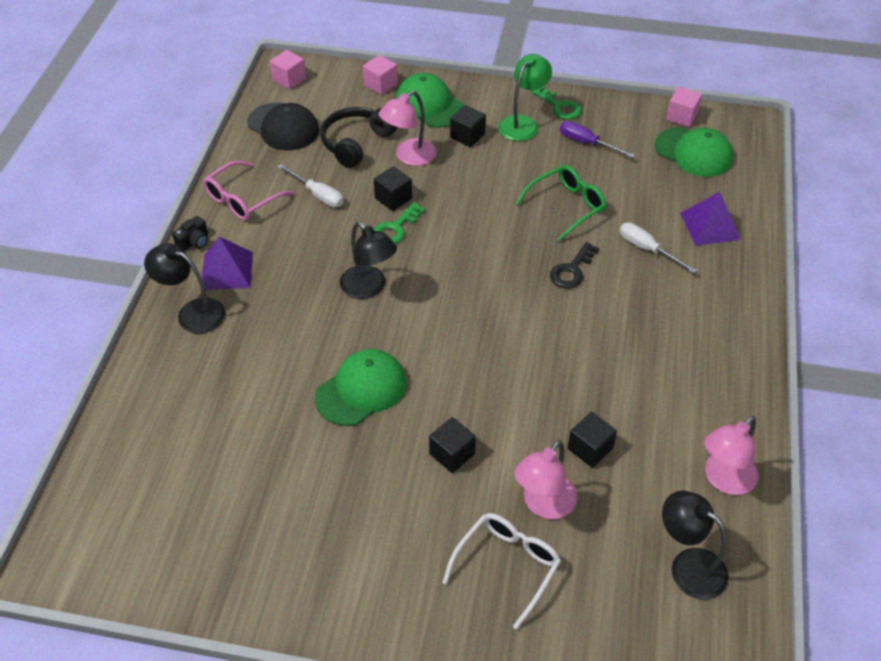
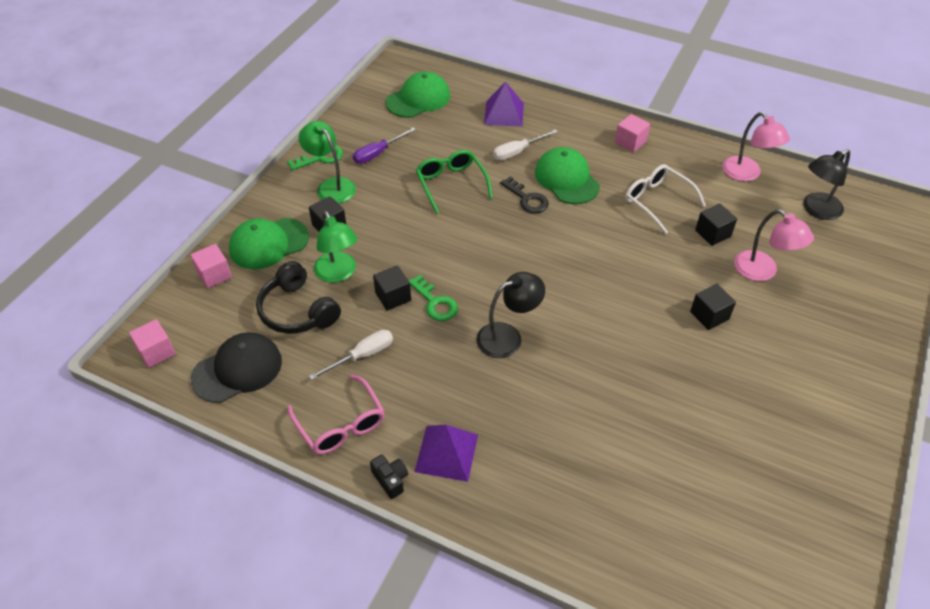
camera: 75 degrees left, 0 degrees up
black lamp [144,243,225,333] -> none
green cap [315,349,406,426] -> green cap moved to [535,147,600,204]
pink lamp [379,91,437,166] -> green lamp [314,211,358,283]
white glasses [442,513,561,629] -> white glasses moved to [625,164,706,234]
pink cube [666,87,702,127] -> pink cube moved to [615,114,650,153]

